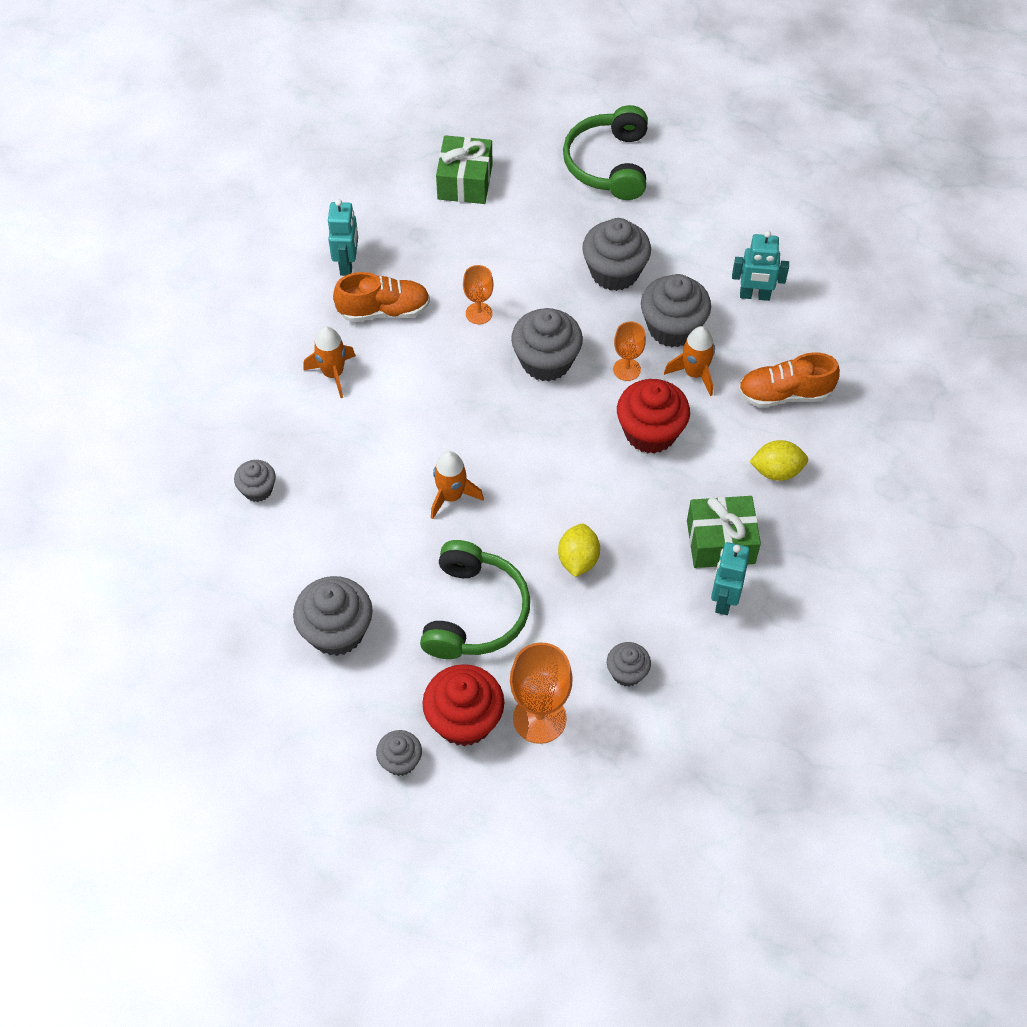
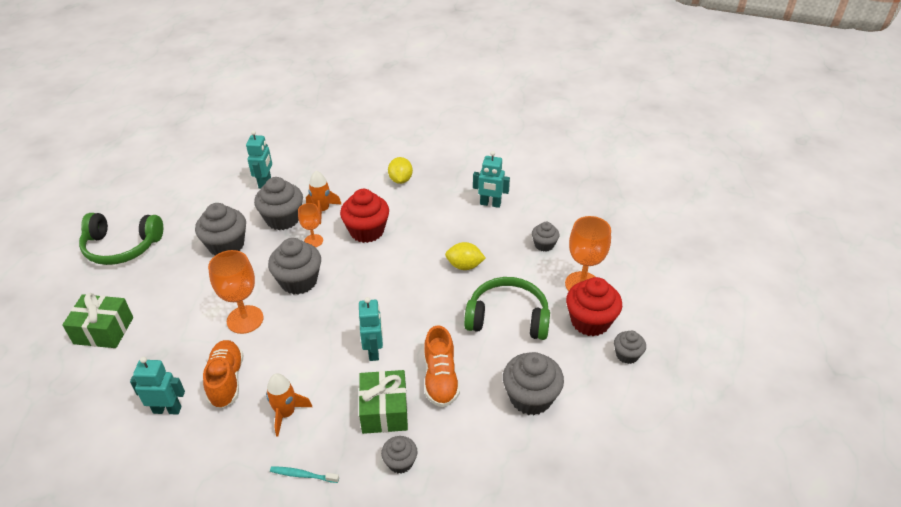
camera: 90 degrees left, 15 degrees down
orange rocket [431,451,484,519] -> none
orange goblet [463,265,494,324] -> orange goblet [208,250,264,334], size x1.71
green gift [687,496,761,568] -> green gift moved to [359,370,408,434]
orange shoe [738,353,840,407] -> orange shoe moved to [424,325,460,407]
none -> turquoise toothbrush [270,466,339,483]
none -> turquoise robot [359,297,383,361]

